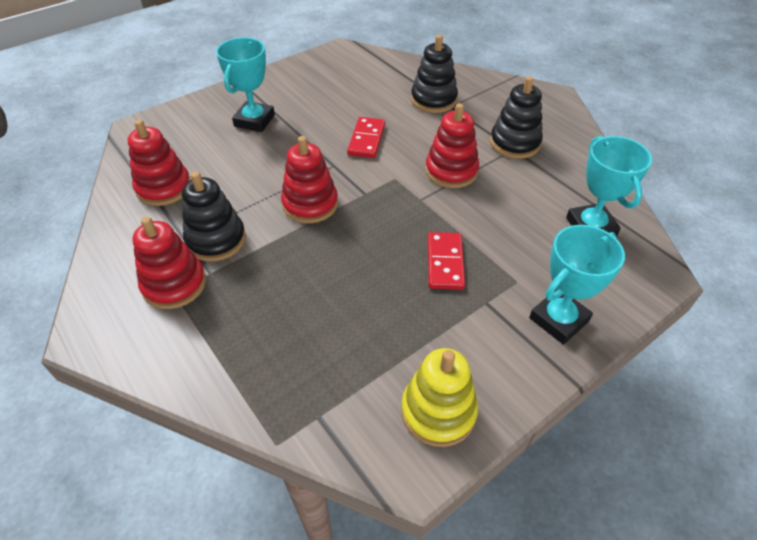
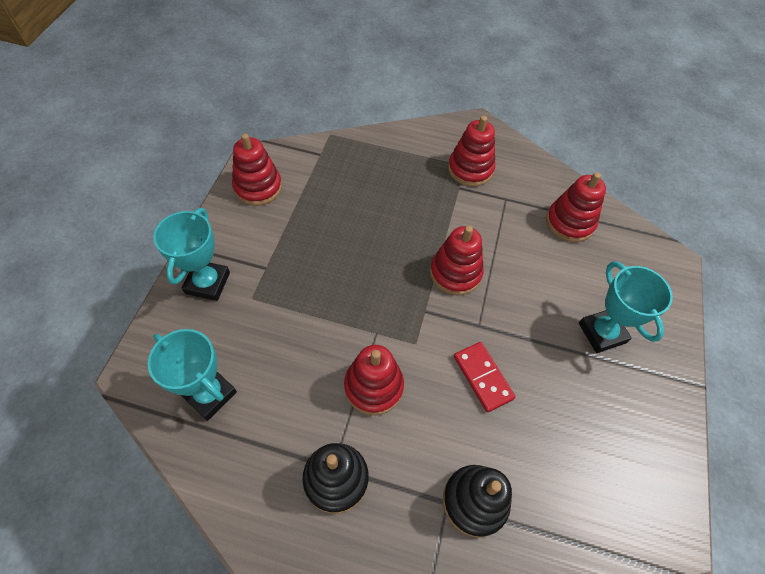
camera: 140 degrees right, 10 degrees up
black stacking toy [182,172,246,262] -> none
yellow stacking toy [401,348,478,447] -> red stacking toy [232,133,282,206]
red domino [428,232,465,290] -> none

